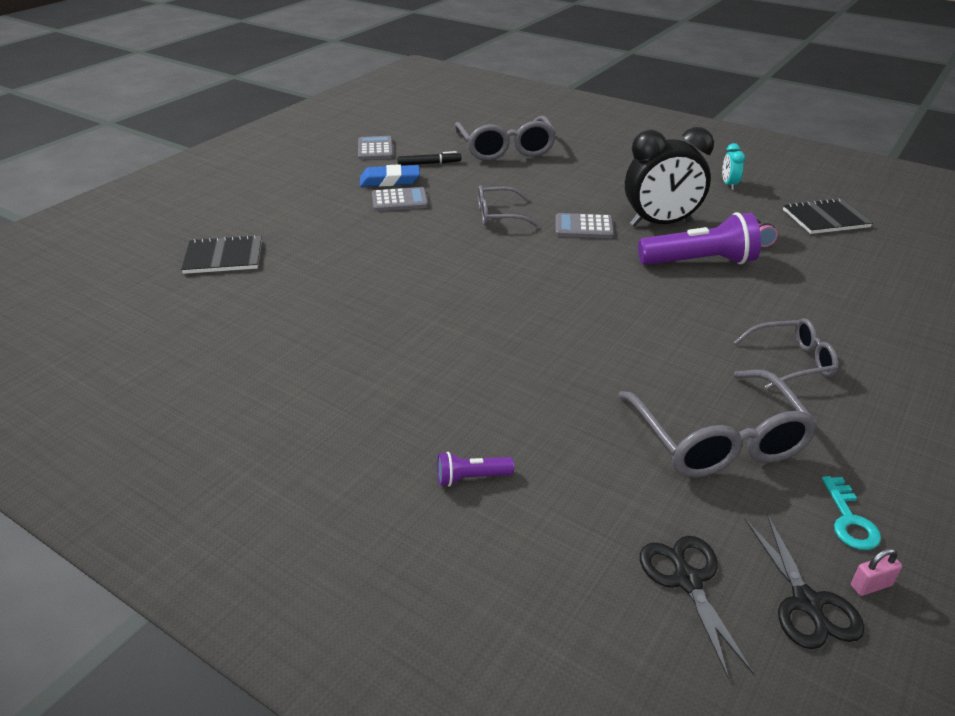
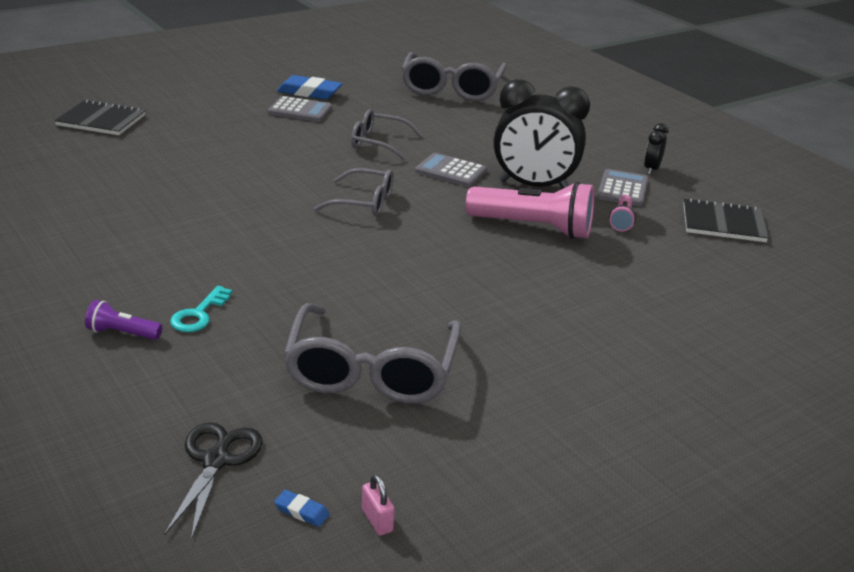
camera: 20 degrees right, 5 degrees down
grey calculator [358,136,393,160] -> grey calculator moved to [597,169,648,206]
black marker [397,151,462,165] -> none
purple flashlight [638,212,761,265] -> pink flashlight [466,181,594,239]
turquoise clock [722,143,745,190] -> black clock [644,123,669,175]
grey glasses [734,318,838,389] -> grey glasses moved to [314,168,394,216]
black scissors [745,514,865,649] -> blue eraser [274,490,330,527]
turquoise key [822,476,881,550] -> turquoise key moved to [170,286,232,332]
pink padlock [851,548,902,596] -> pink padlock turned 60 degrees clockwise [362,474,395,535]

